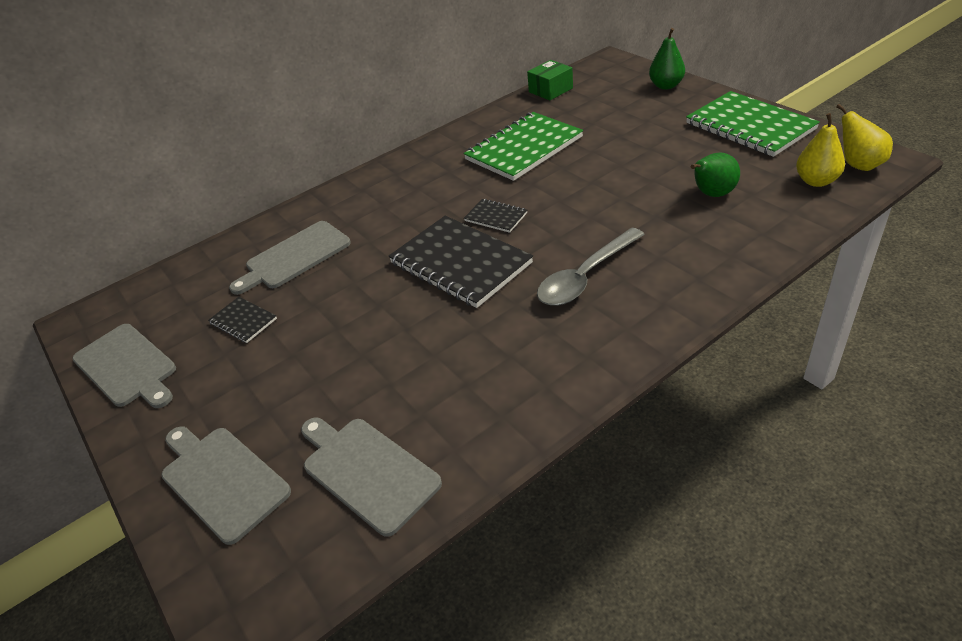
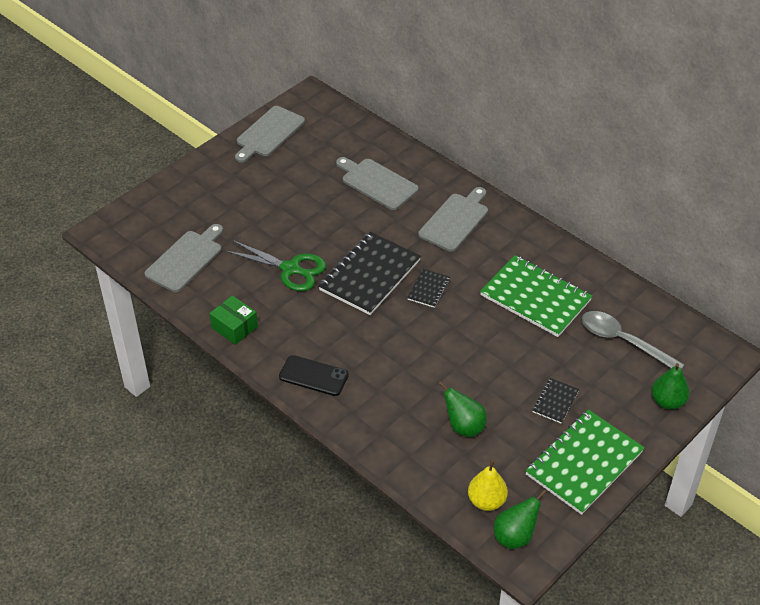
camera: 75 degrees right, 5 degrees up
grey cutting board [161,426,291,545] -> grey cutting board moved to [418,187,488,252]
black notebook [208,297,277,343] -> black notebook moved to [532,378,579,424]
green box [527,60,573,100] -> green box moved to [209,295,258,345]
grey spoon [537,228,645,306] -> grey spoon moved to [582,311,685,369]
yellow pear [836,104,893,171] -> green pear [494,490,546,549]
none -> green scissors [225,240,326,291]
none -> black phone [279,355,349,396]

